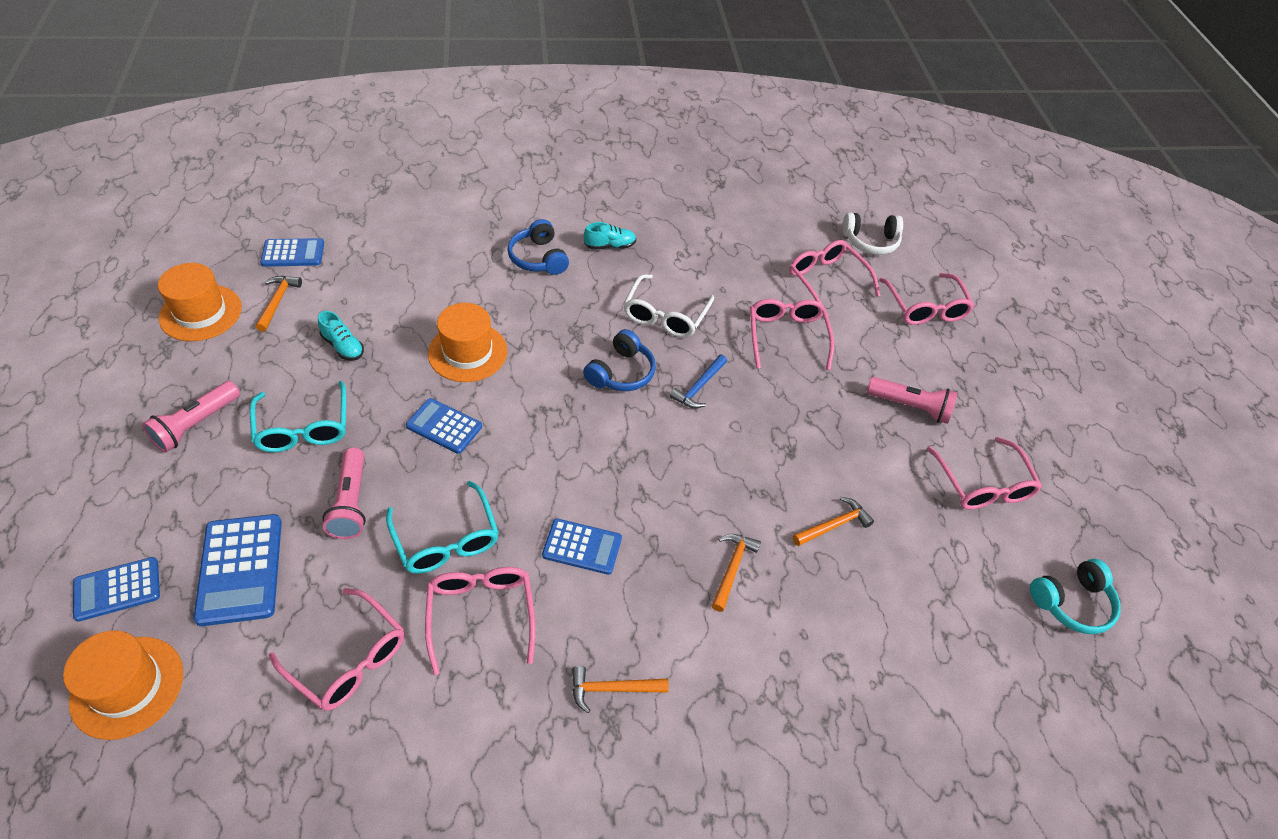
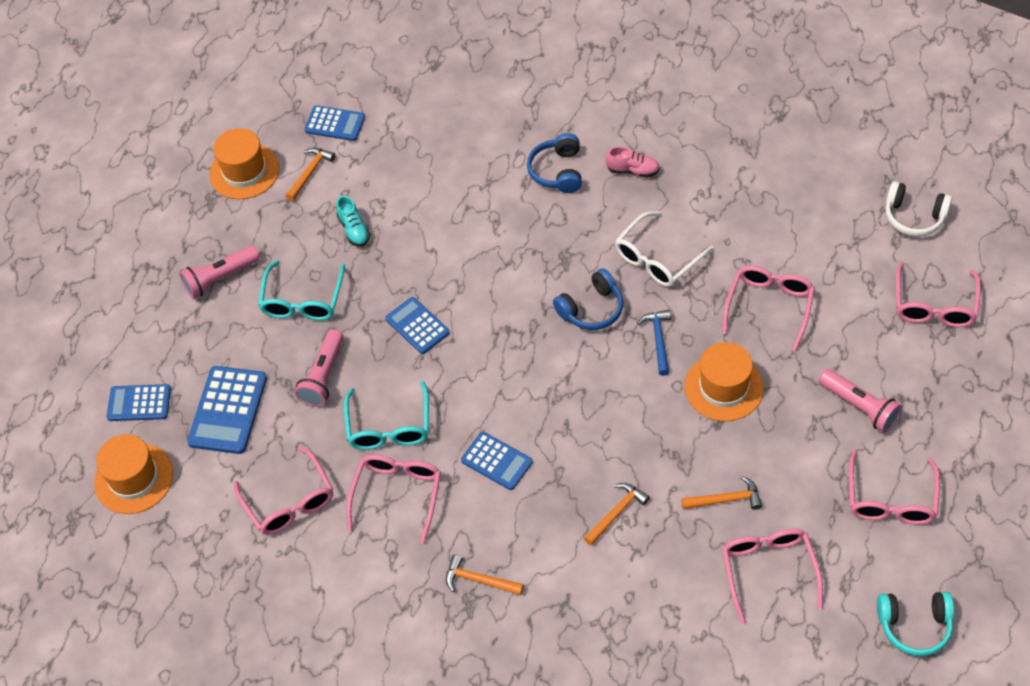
camera: 30 degrees right, 5 degrees up
orange hat [428,303,507,382] -> orange hat moved to [685,342,764,421]
turquoise shoe [584,222,636,250] -> pink shoe [606,147,660,178]
blue hammer [670,355,727,408] -> blue hammer turned 120 degrees clockwise [637,310,671,376]
pink glasses [789,240,880,316] -> pink glasses moved to [722,529,823,624]

